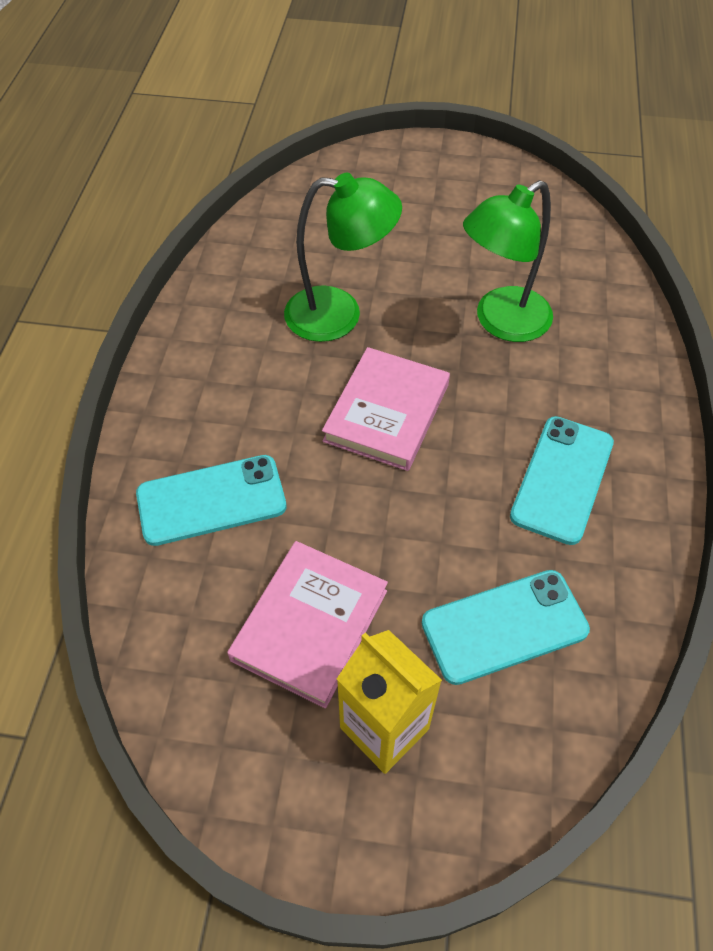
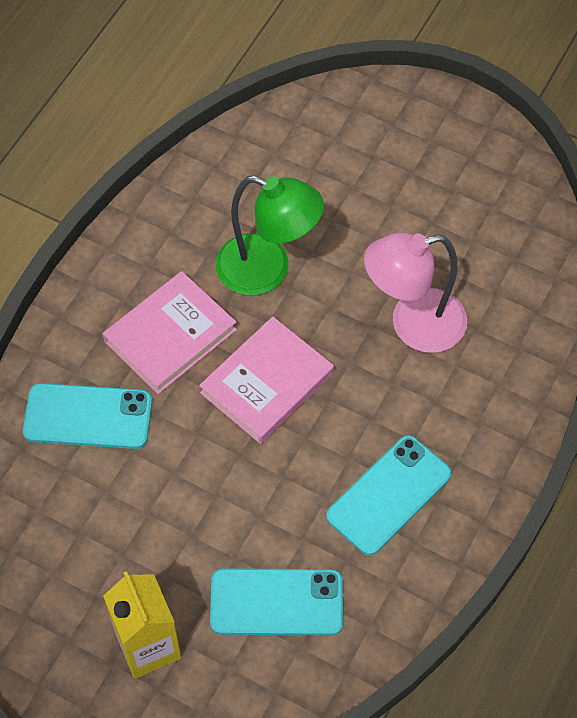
camera: 20 degrees right, 5 degrees up
pink book [227,541,388,708] -> pink book moved to [103,271,237,394]
green lamp [463,180,553,342] -> pink lamp [364,232,467,353]

